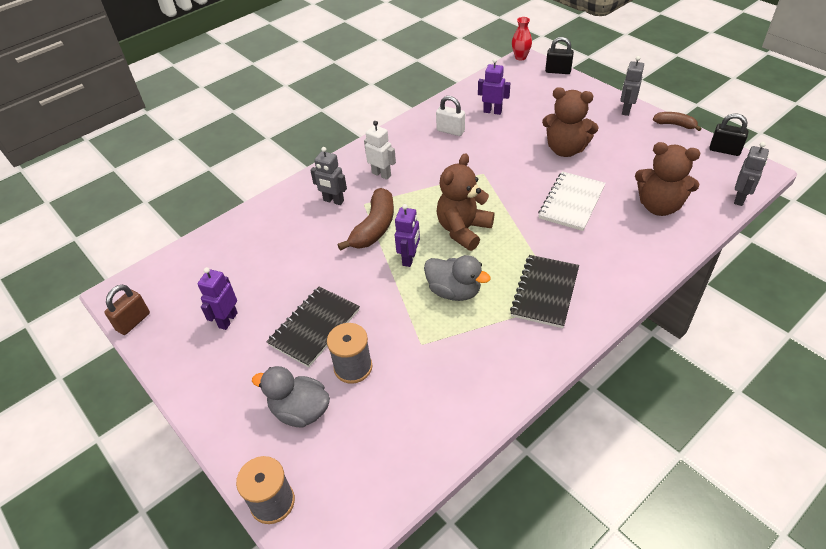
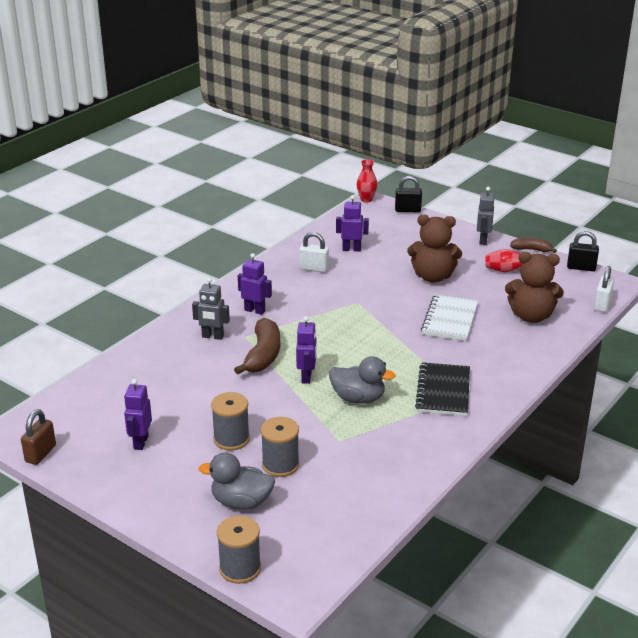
camera: 15 degrees left, 15 degrees down
black notebook [266,286,360,367] -> grey spool [211,392,250,450]
white robot [364,121,396,180] -> purple robot [238,253,272,315]
brown teddy bear [436,153,494,251] -> none
grey robot [734,142,769,206] -> white padlock [594,266,614,312]
none -> red vase [485,249,533,272]

